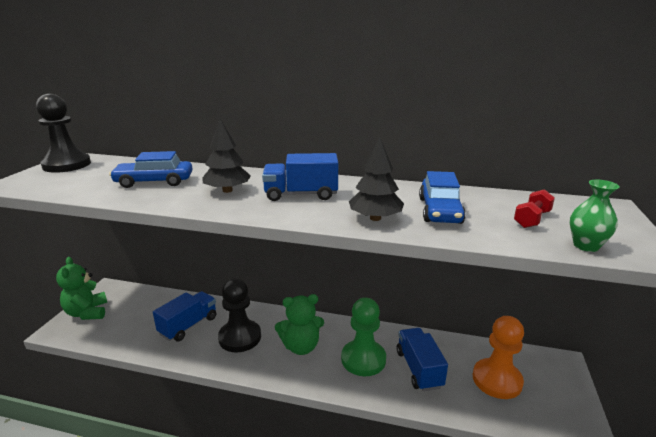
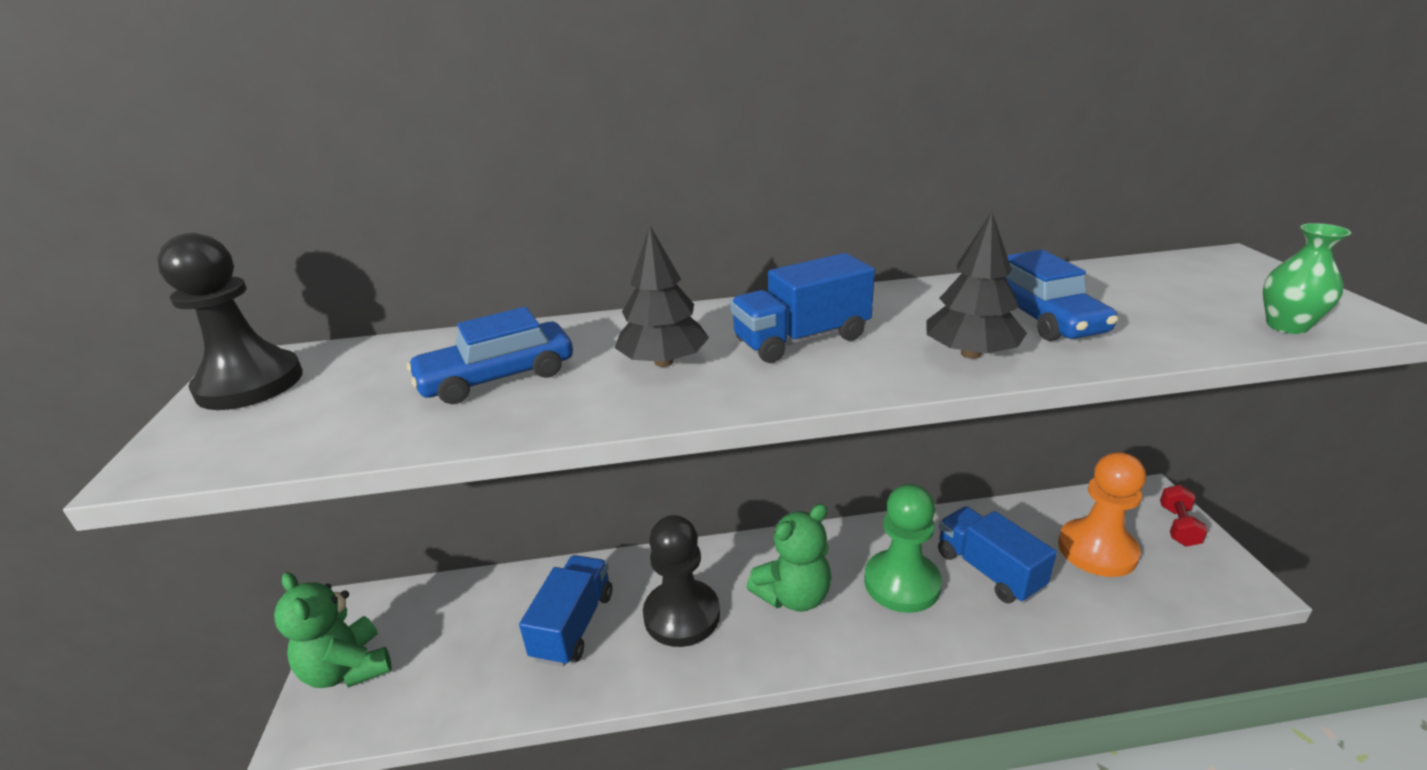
camera: 20 degrees left, 5 degrees up
red dumbbell [514,189,555,228] -> red dumbbell moved to [1160,485,1208,547]

